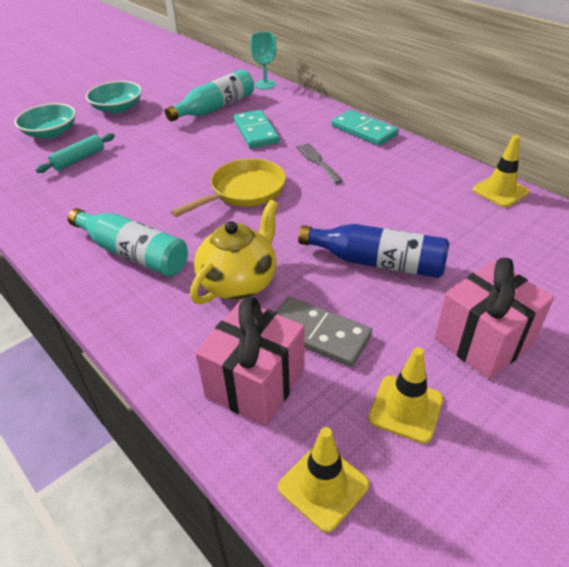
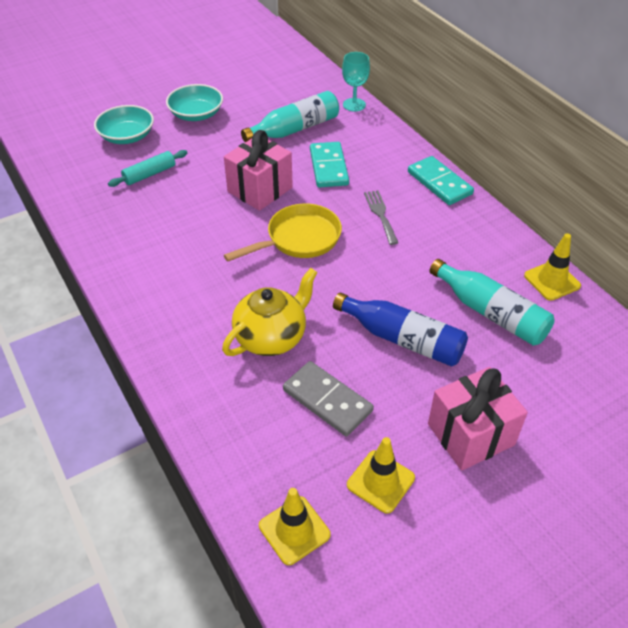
camera: 10 degrees right, 5 degrees up
turquoise bottle [68,208,188,276] -> turquoise bottle moved to [429,259,555,346]
pink gift [195,297,305,427] -> pink gift moved to [224,130,293,211]

